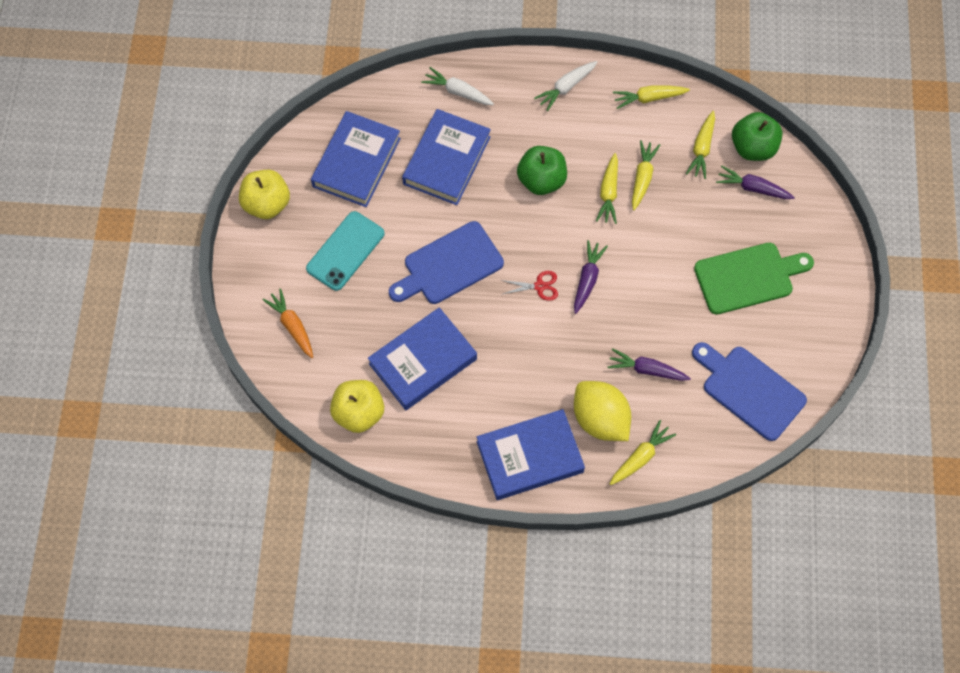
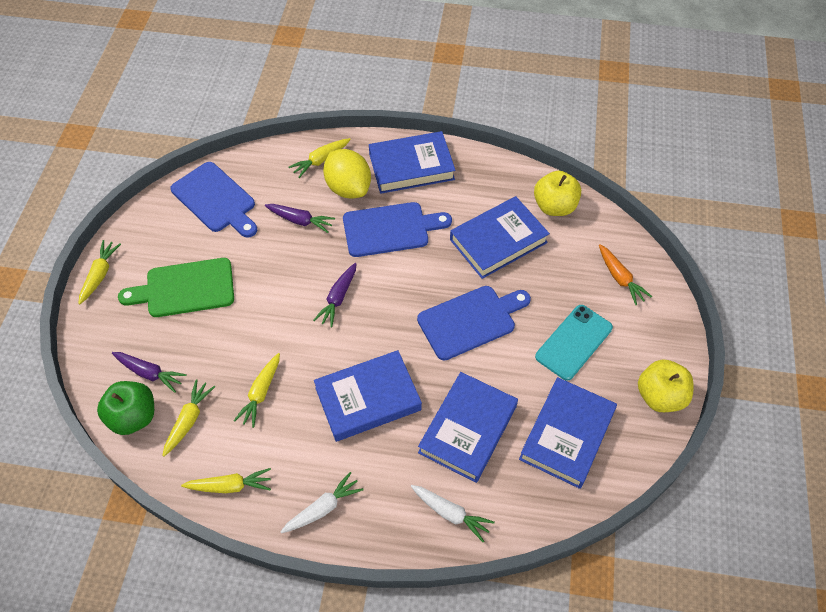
camera: 175 degrees left, 10 degrees down
red scissors [500,271,558,301] -> none
green apple [517,146,567,195] -> blue book [314,350,422,442]
yellow carrot [596,153,618,224] -> yellow carrot moved to [78,240,121,304]
none -> blue cutting board [343,202,452,257]

